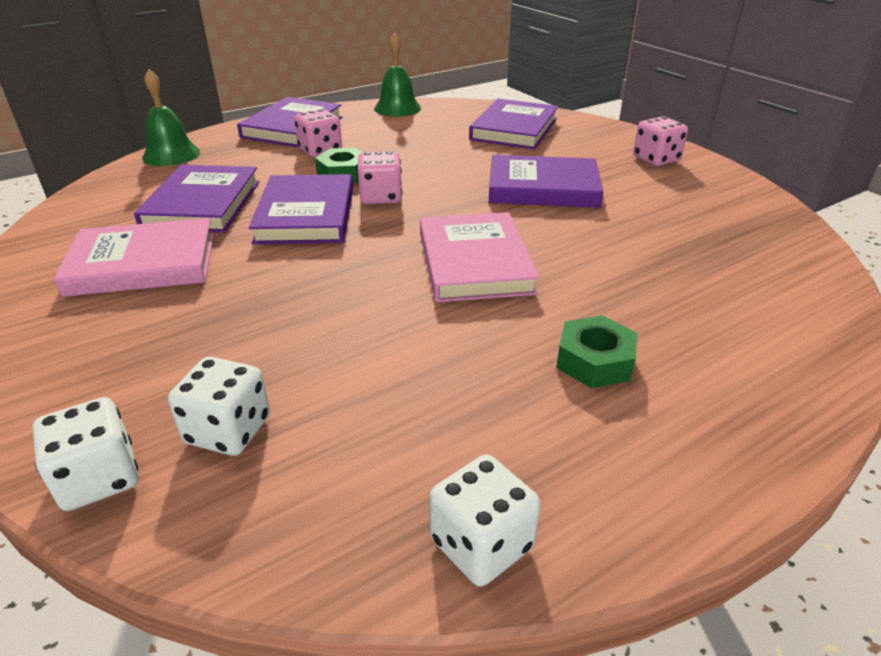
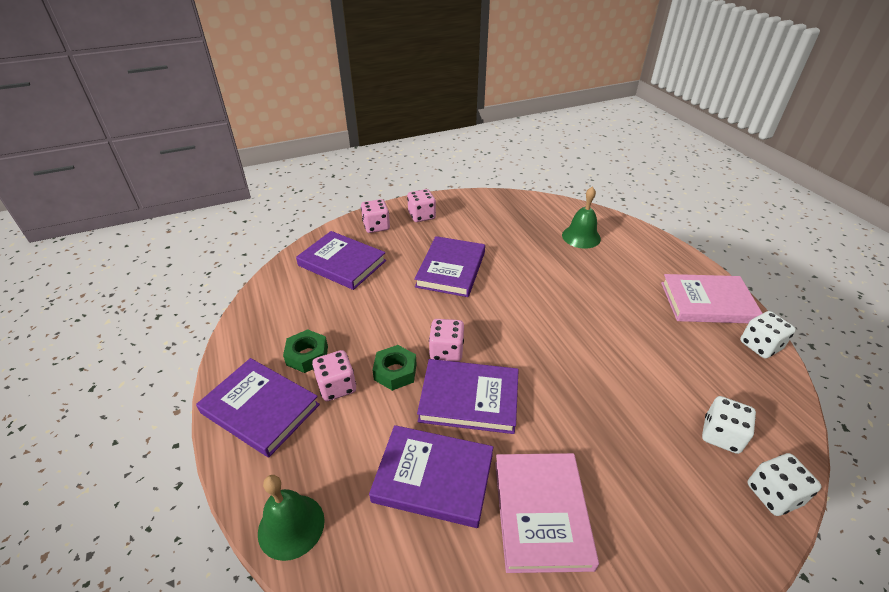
camera: 80 degrees left, 5 degrees up
green bell [374,33,421,117] -> green bell moved to [562,187,601,249]
pink book [420,212,539,302] -> pink book moved to [661,274,763,323]
green nut [556,315,637,388] -> green nut moved to [283,329,328,373]
none -> pink dice [361,199,390,233]

